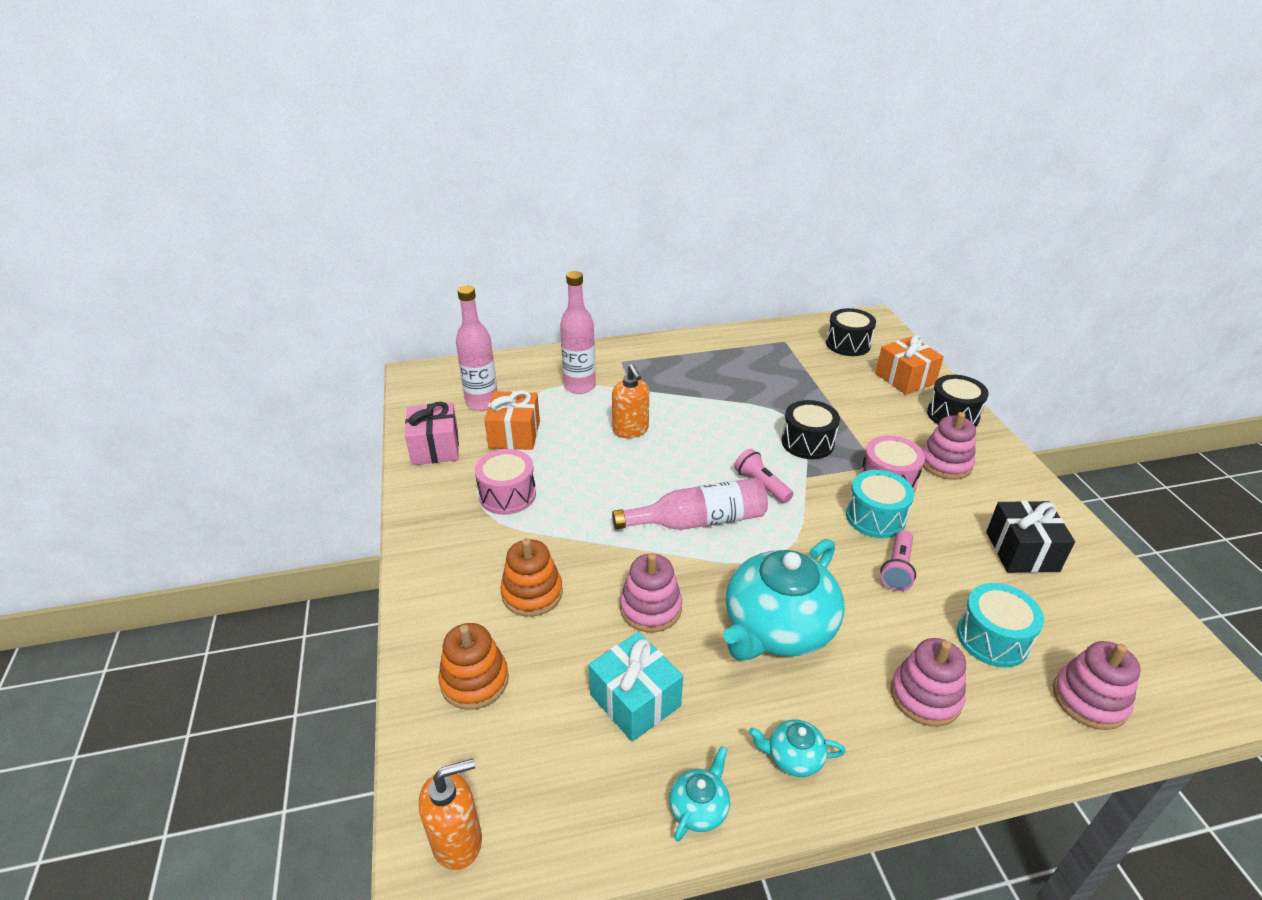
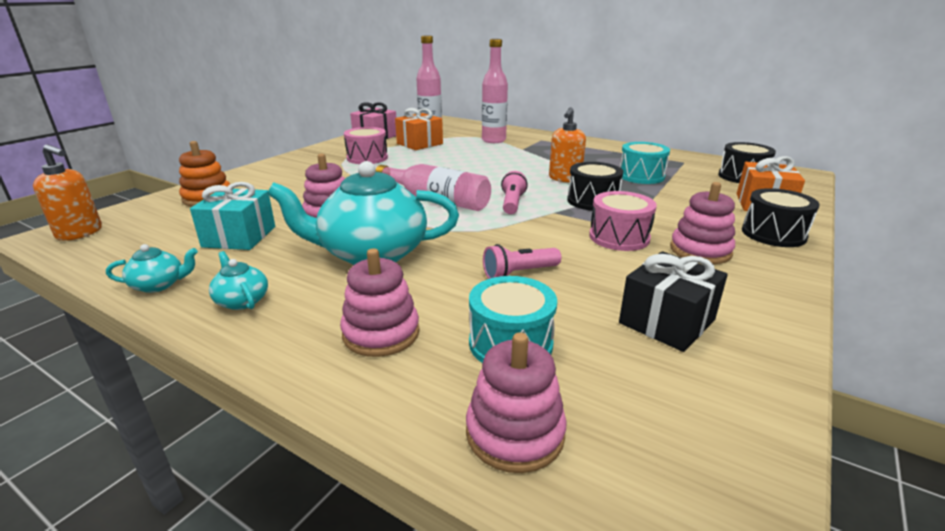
camera: 45 degrees right, 10 degrees down
orange stacking toy [500,538,563,617] -> none
orange soap dispenser [612,364,649,438] -> orange soap dispenser moved to [549,107,586,183]
turquoise drum [846,470,914,538] -> turquoise drum moved to [620,142,670,184]

